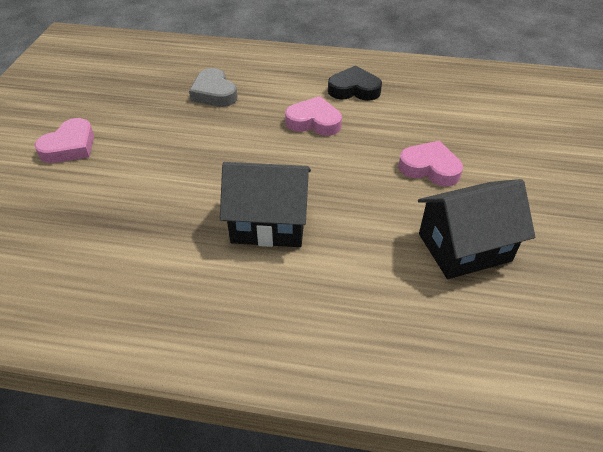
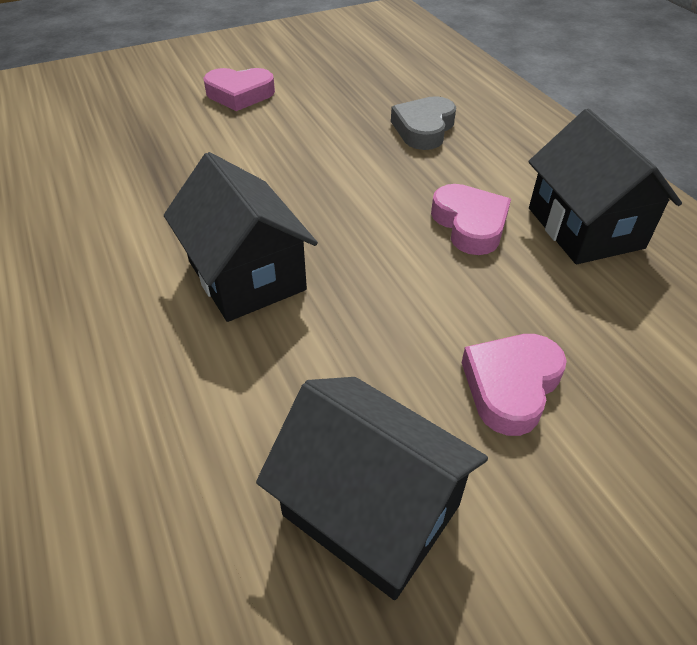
camera: 55 degrees right, 0 degrees up
black heart [328,66,382,101] -> black house [528,109,682,264]
pink heart [398,141,463,187] -> pink heart turned 135 degrees counterclockwise [462,334,567,436]

